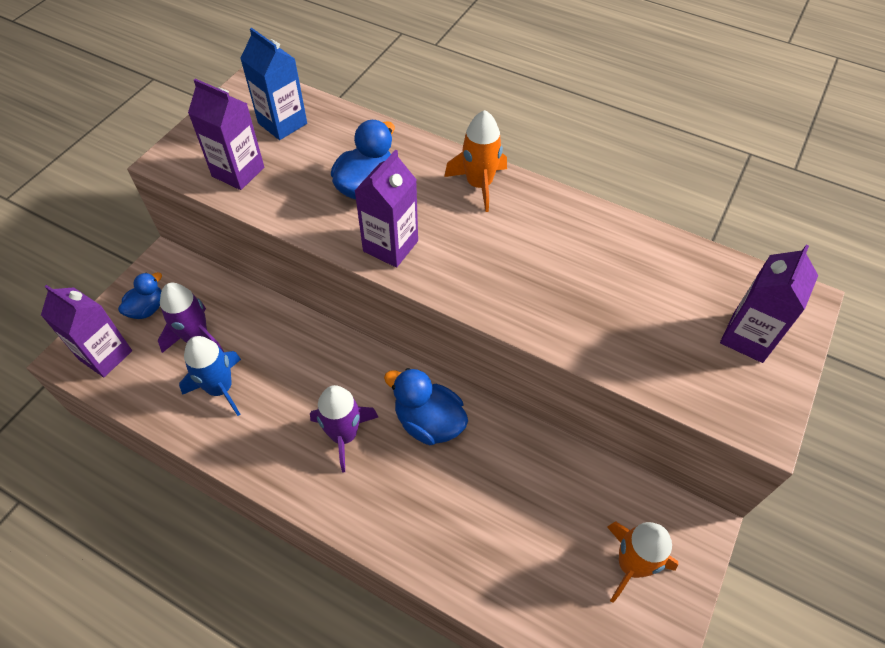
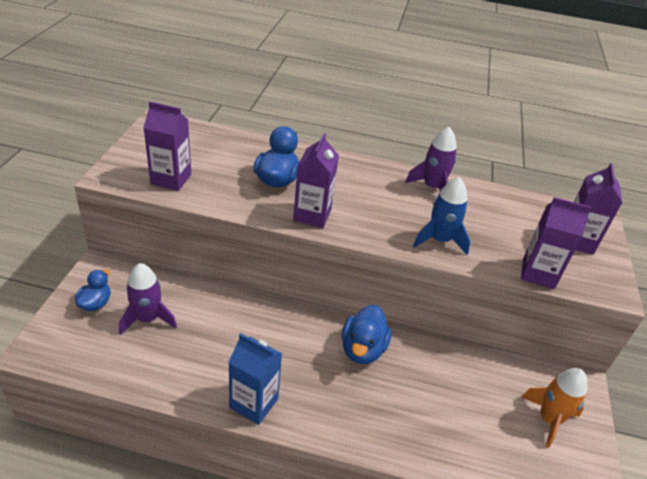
camera: 20 degrees left, 15 degrees down
purple carton [41,285,132,377] -> purple carton moved to [521,197,592,289]
blue rocket [179,336,241,416] -> blue rocket moved to [413,177,470,255]
blue carton [240,28,307,140] -> blue carton moved to [228,333,282,425]
purple rocket [310,385,378,472] -> purple rocket moved to [405,127,457,191]
blue duck [384,368,468,445] -> blue duck turned 90 degrees counterclockwise [342,305,391,364]
orange rocket [444,110,507,212] -> none

